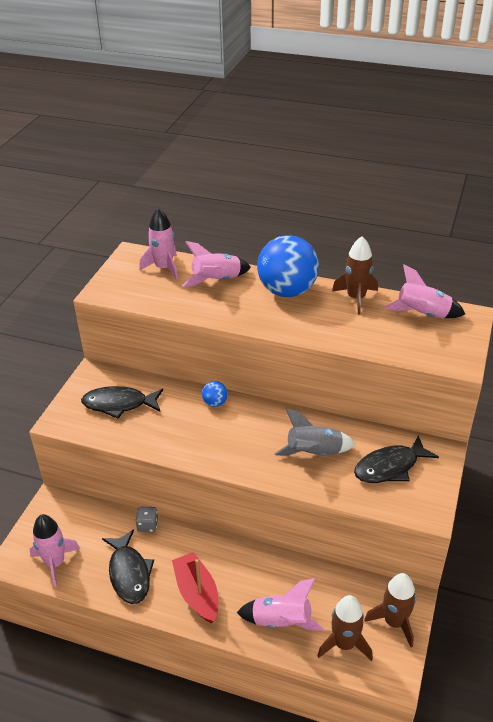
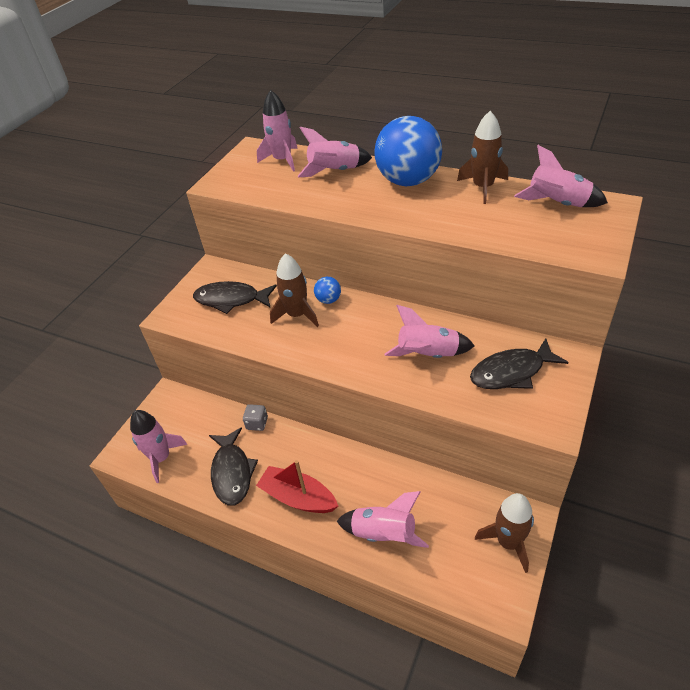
camera: 10 degrees right, 5 degrees up
red boat [172,552,218,623] -> red boat turned 45 degrees counterclockwise [256,460,338,513]
grey rocket [274,408,356,456] -> pink rocket [384,305,474,358]
brown rocket [318,595,373,661] -> brown rocket moved to [270,253,319,327]

